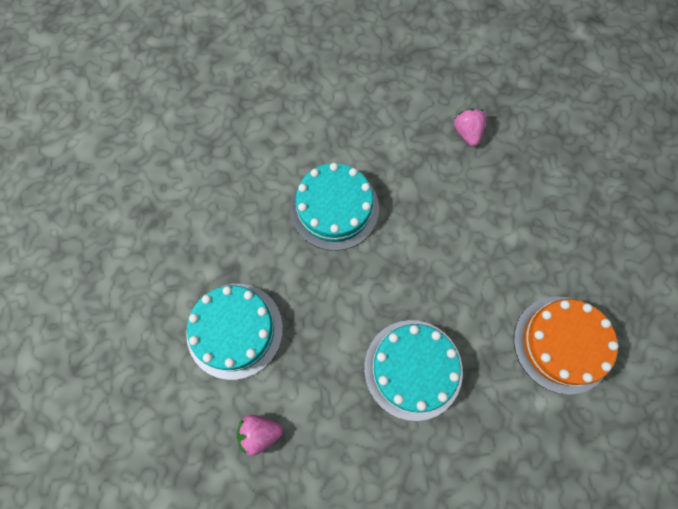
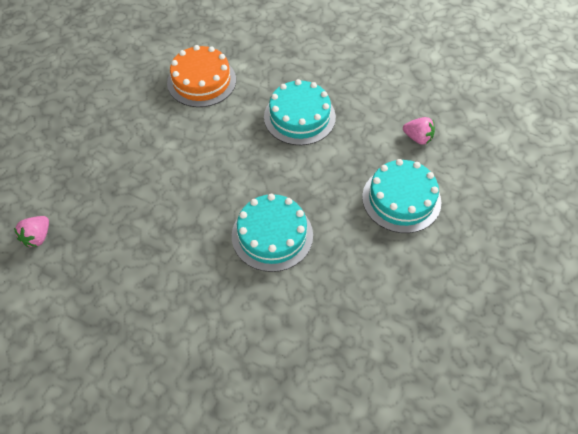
camera: 145 degrees left, 15 degrees down
pink strawberry [454,108,487,146] -> pink strawberry moved to [14,216,49,247]

